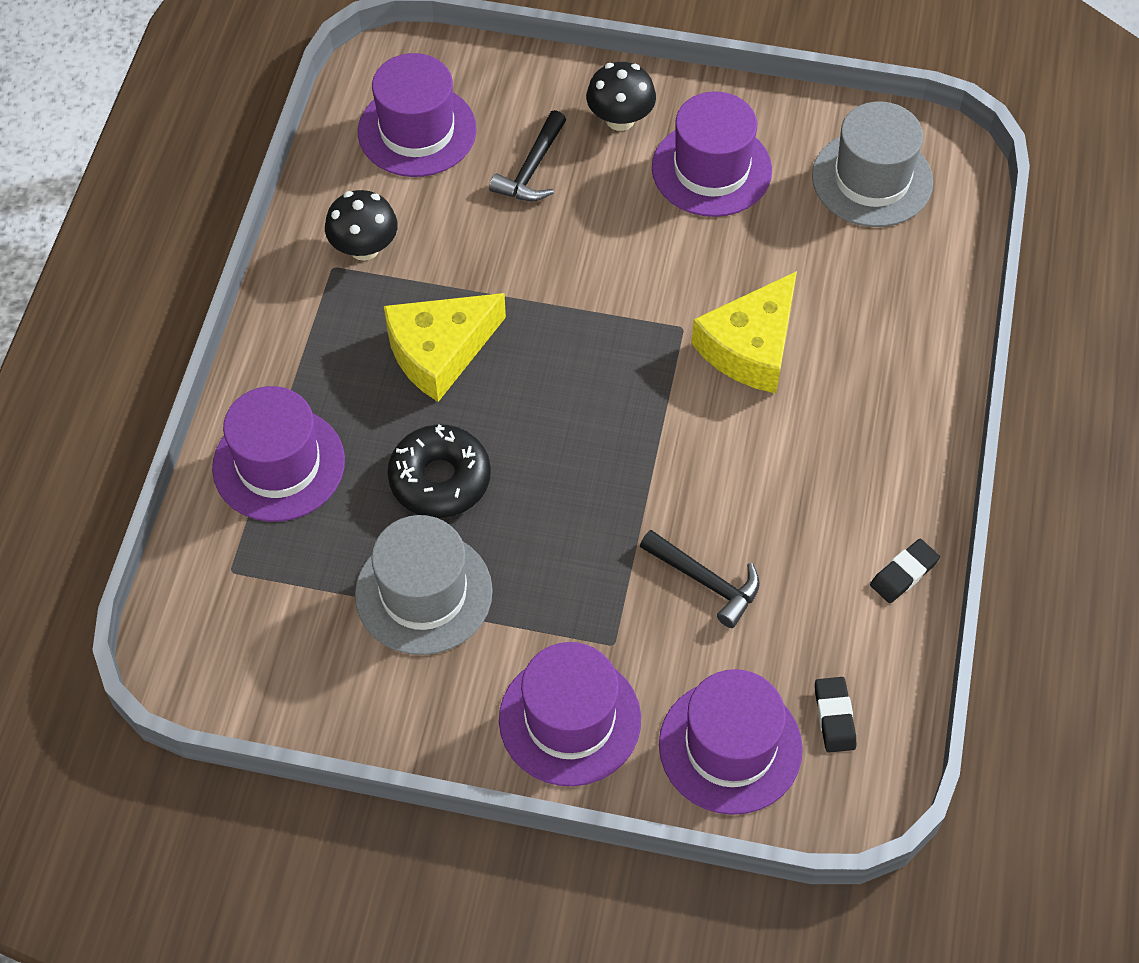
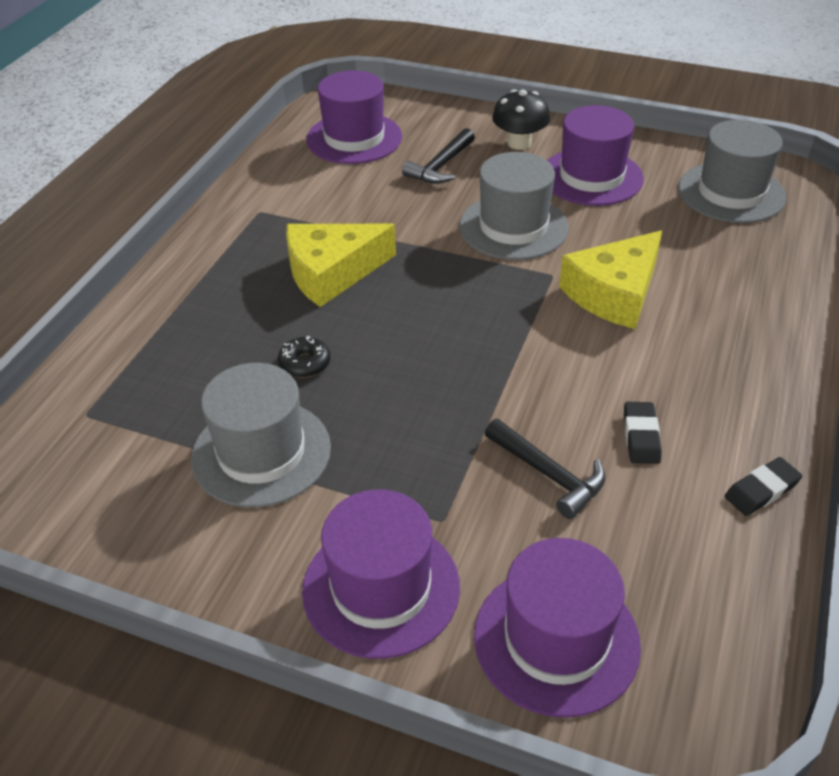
camera: 10 degrees right, 15 degrees down
purple hat [212,386,345,522] -> none
black mushroom [325,190,398,261] -> none
black donut [387,424,491,518] -> black donut [278,336,330,378], size x0.53
black eraser [815,677,856,753] -> black eraser moved to [624,402,662,464]
none -> grey hat [459,152,569,260]

